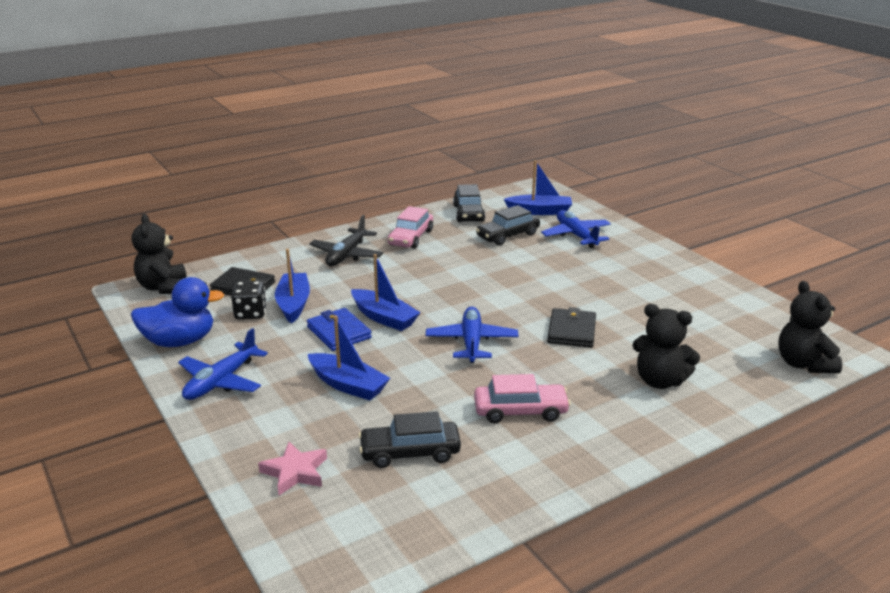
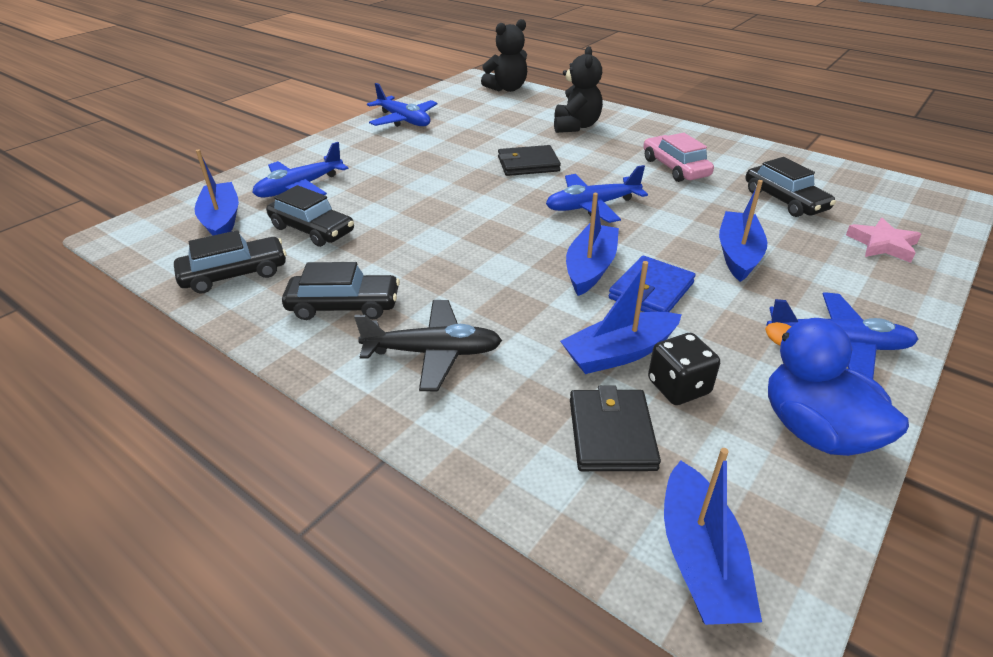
camera: 110 degrees left, 10 degrees up
black teddy bear [132,214,187,294] -> blue boat [664,448,762,625]
pink car [388,206,433,249] -> black car [282,262,400,320]
none -> blue plane [367,83,438,127]

